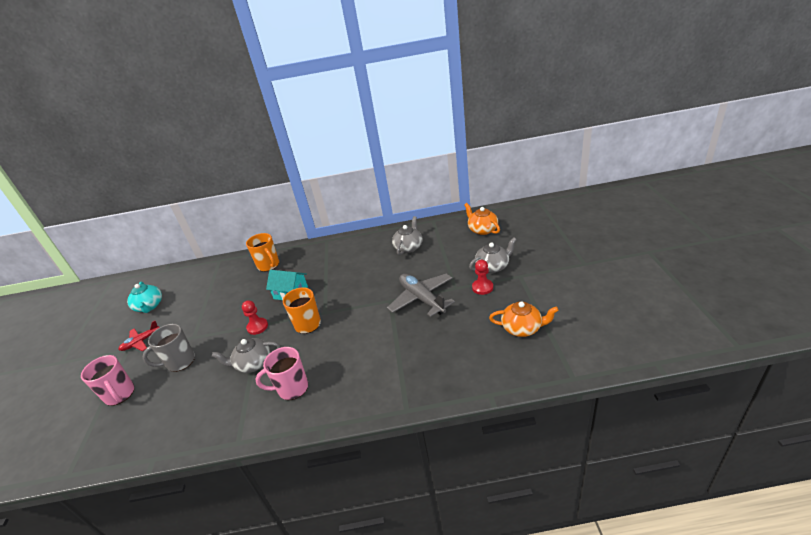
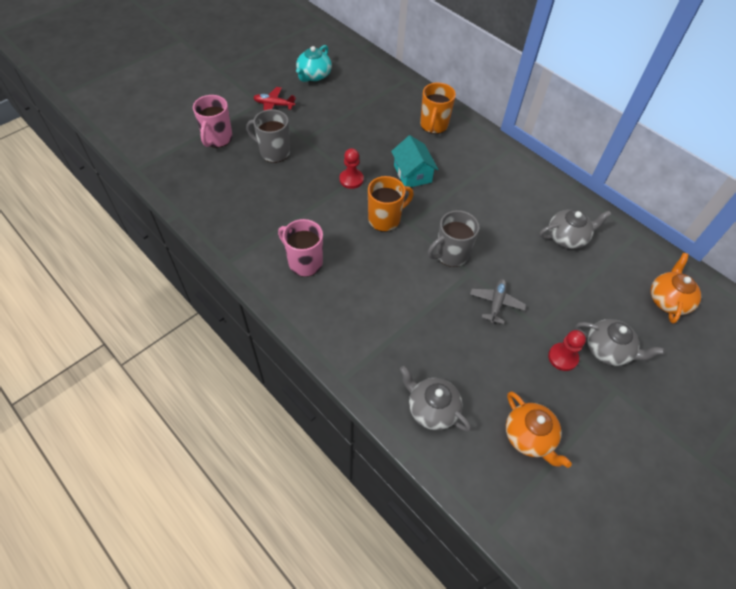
camera: 45 degrees right, 20 degrees up
grey teapot [212,338,280,373] -> grey teapot moved to [400,366,471,432]
grey plane [387,273,455,317] -> grey plane [470,279,526,324], size x0.57
none -> grey mug [428,210,479,267]

